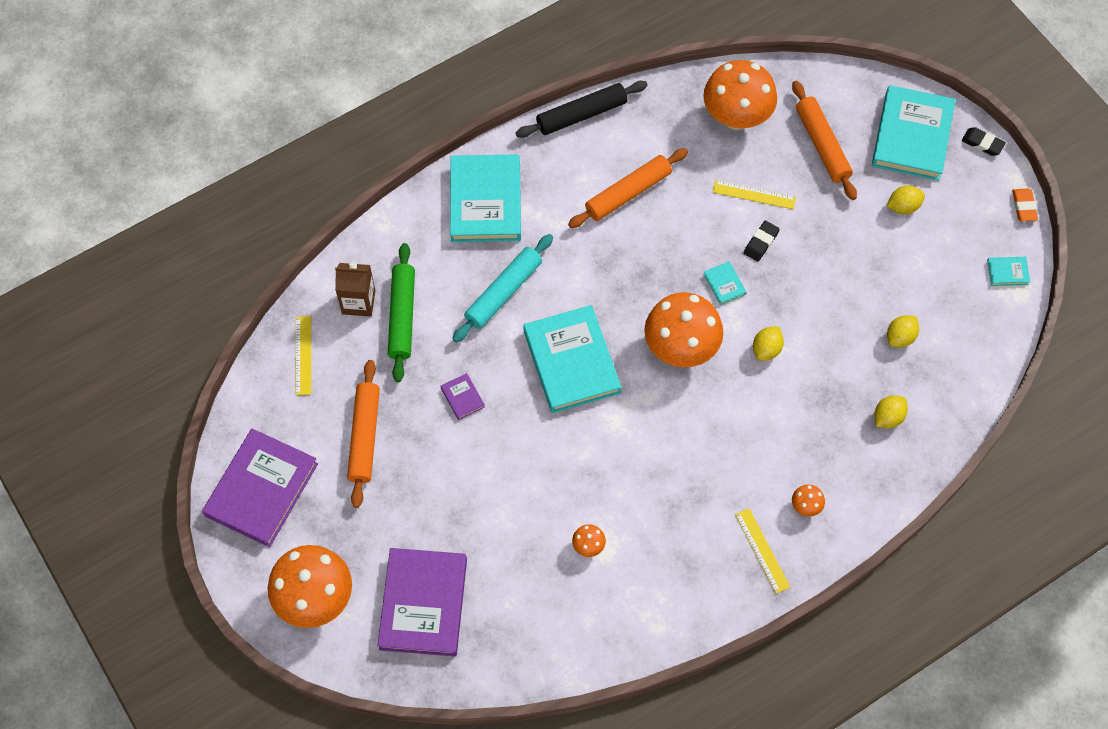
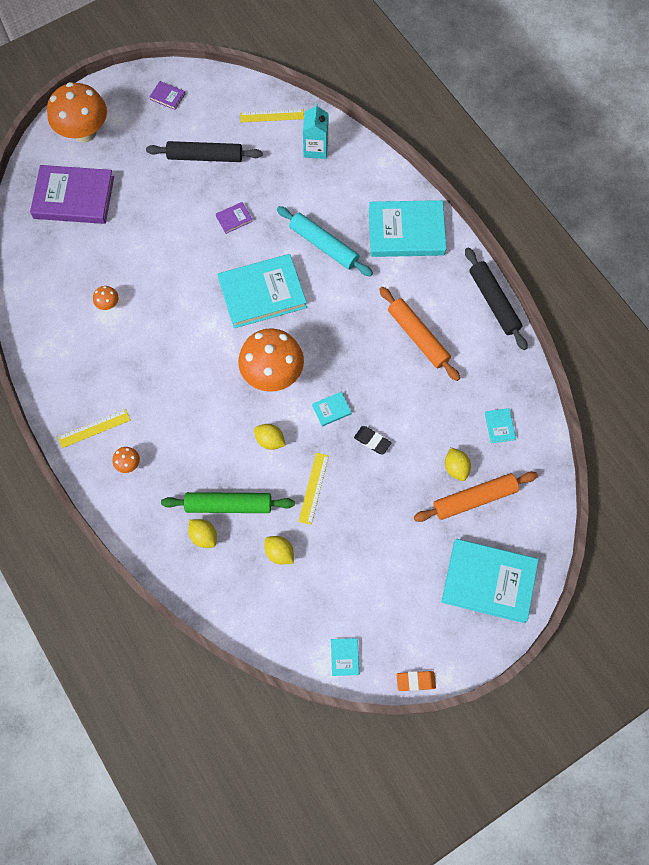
camera: 90 degrees right, 5 degrees up
purple book [202,428,318,547] -> purple book [150,81,185,110], size x0.41
brown carton [335,263,375,317] -> turquoise carton [303,103,328,159]
orange rolling pin [347,360,380,508] -> black rolling pin [146,141,262,162]
green rolling pin [388,243,415,382] -> green rolling pin moved to [161,492,295,513]
orange mushroom [703,60,777,130] -> turquoise book [485,408,516,443]
yellow ruler [713,180,796,209] -> yellow ruler moved to [298,453,329,525]
yellow lemon [887,186,925,214] -> yellow lemon moved to [445,447,471,481]
black eraser [962,127,1006,156] -> none

